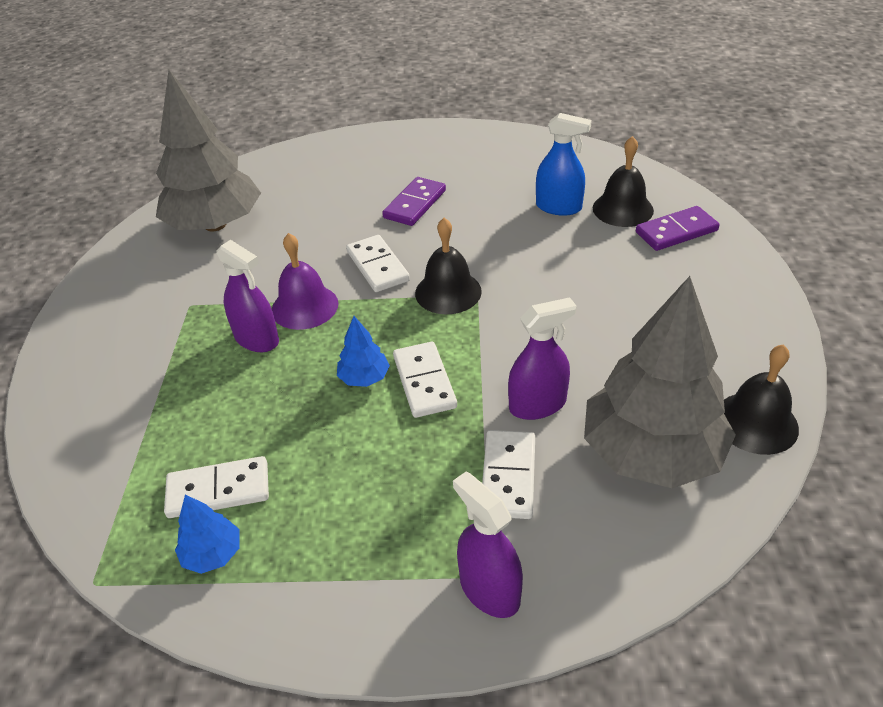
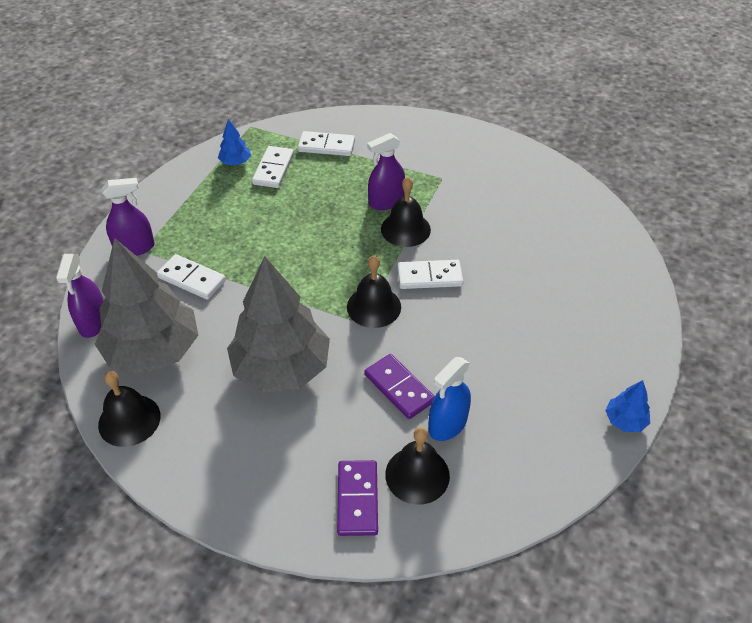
camera: 110 degrees right, 5 degrees up
grey tree [156,70,261,231] -> grey tree moved to [227,256,330,393]
purple bell [272,233,338,330] -> black bell [381,177,431,247]
blue tree [337,316,390,387] -> blue tree moved to [605,380,650,432]
purple domino [382,177,446,226] -> purple domino moved to [365,354,435,419]
white domino [393,342,457,418] -> white domino moved to [298,131,355,156]
purple spray bottle [508,297,577,420] -> purple spray bottle moved to [56,254,104,338]

